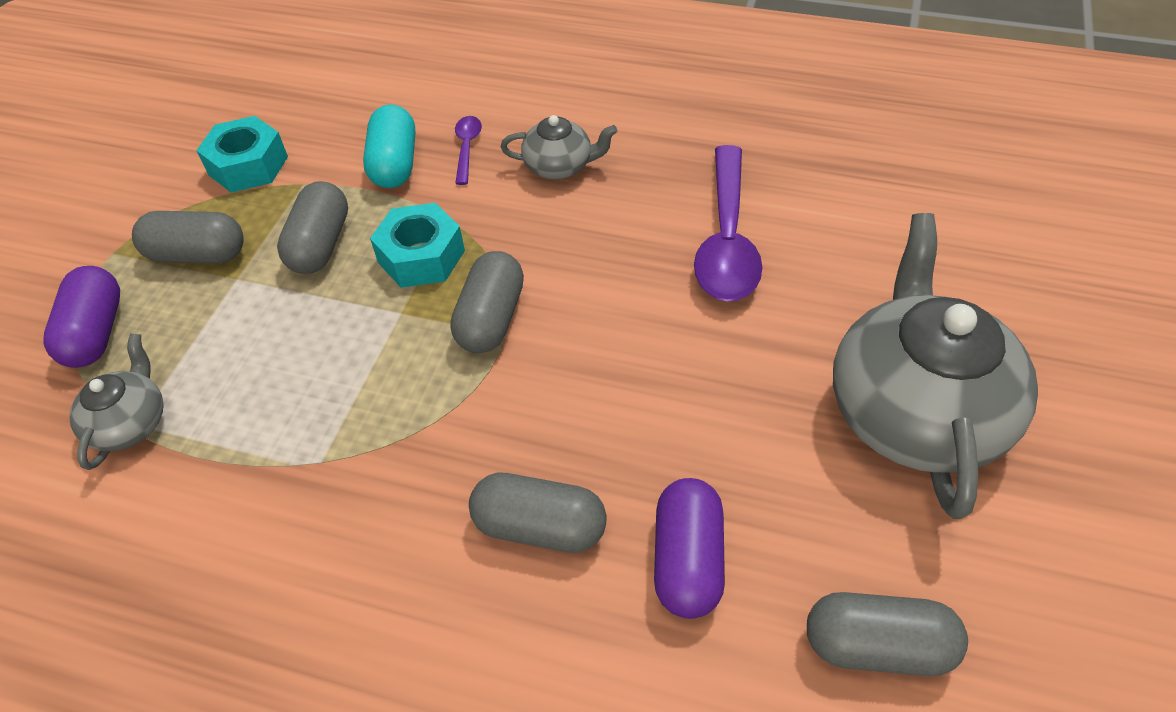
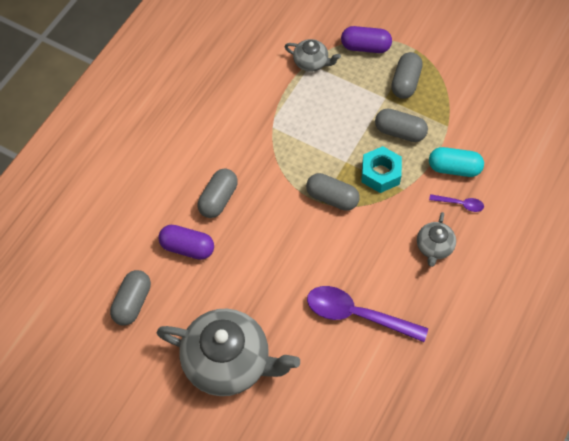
camera: 100 degrees right, 10 degrees up
turquoise nut [196,116,288,193] -> none

